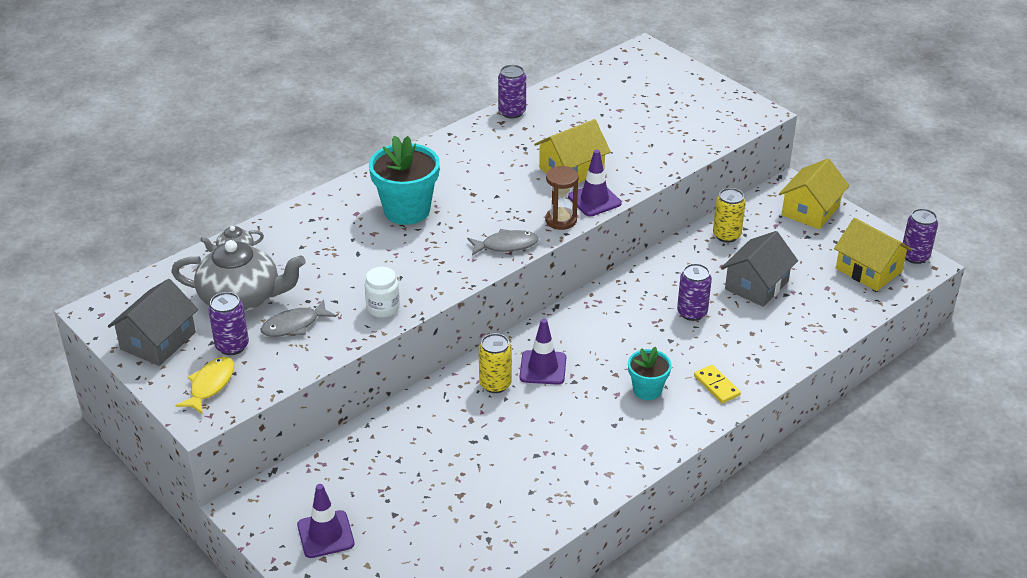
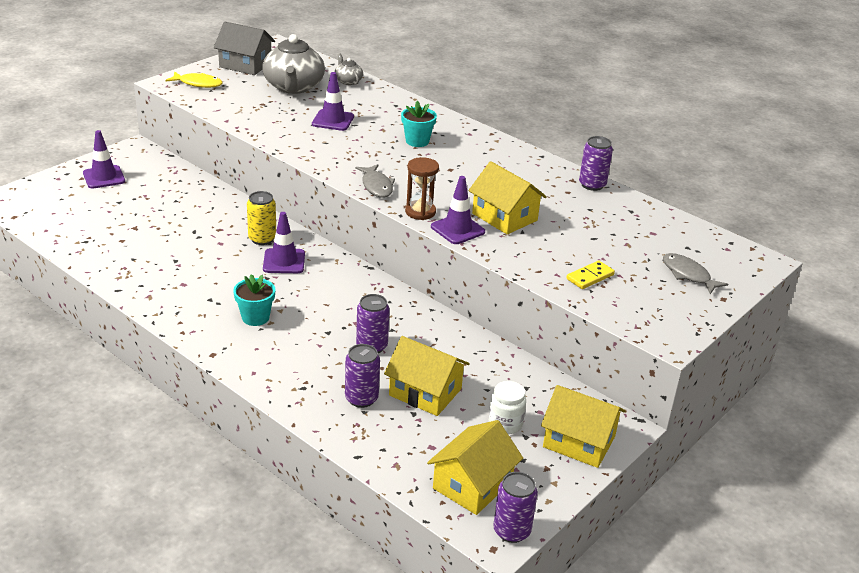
camera: 80 degrees right, 5 degrees down
purple can [208,292,249,355] -> purple can moved to [345,344,380,408]
grey fish [261,300,336,337] -> grey fish moved to [663,253,728,294]
white jar [365,267,400,318] -> white jar moved to [489,381,526,434]
turquoise flower pot [369,135,440,225] -> turquoise flower pot [401,101,437,147], size x0.58
yellow domino [694,365,741,404] -> yellow domino moved to [567,261,615,289]
yellow can [713,188,746,243] -> none
grey house [721,231,798,307] -> yellow house [384,336,470,416]
none -> purple traffic cone [312,72,354,131]

